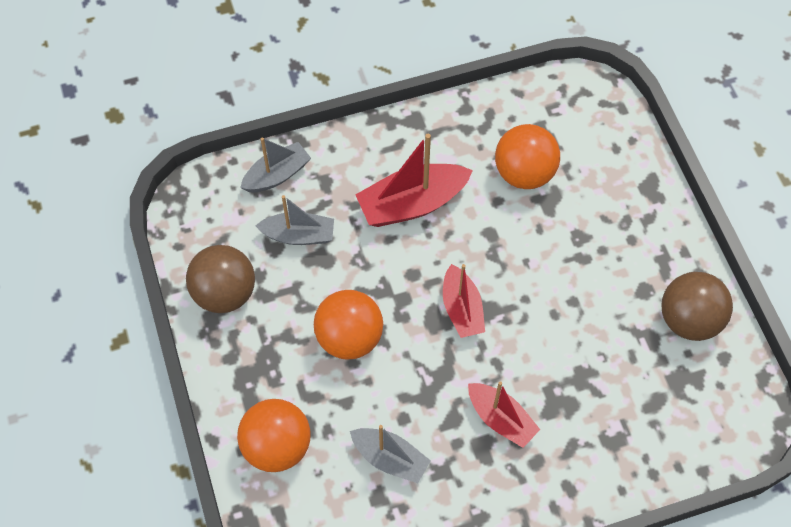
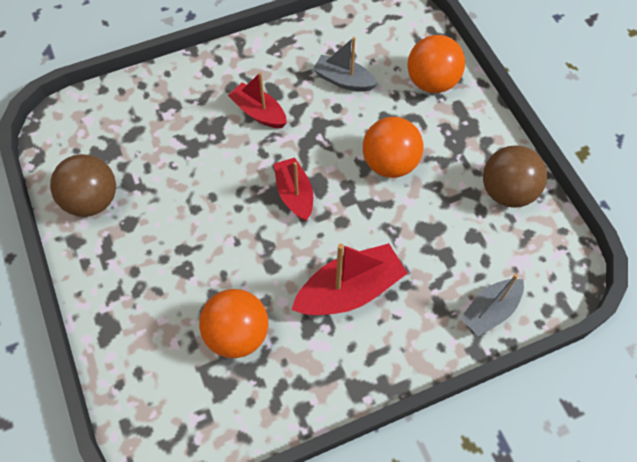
camera: 175 degrees right, 0 degrees up
grey boat [255,195,334,245] -> none

